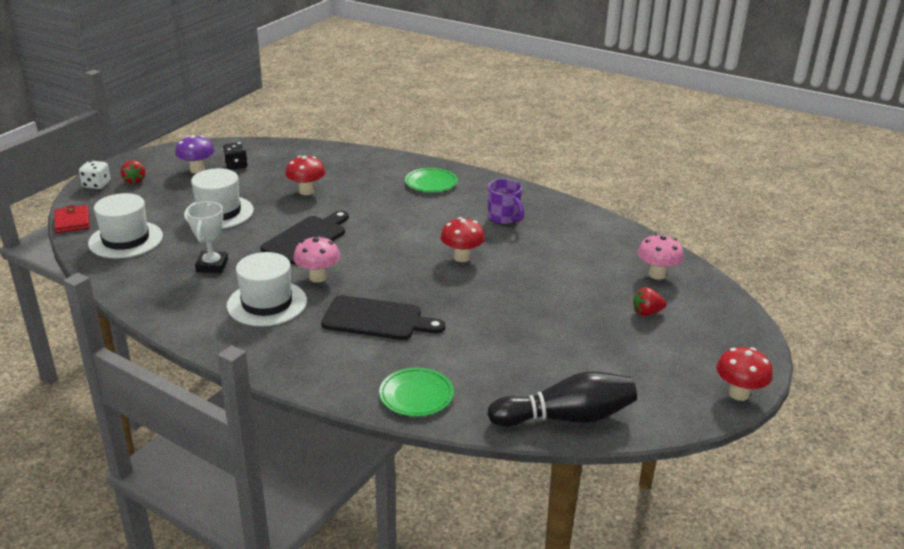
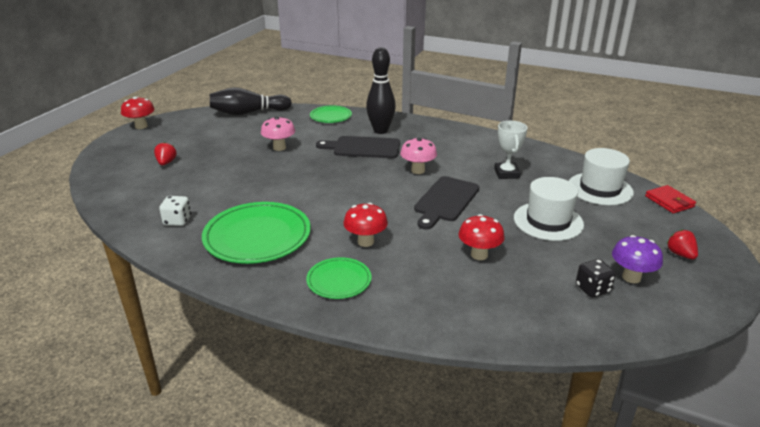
camera: 175 degrees right, 0 degrees up
white dice [79,161,111,189] -> white dice moved to [159,196,191,226]
white hat [227,252,307,326] -> none
red mushroom [440,217,485,262] -> red mushroom moved to [343,203,388,247]
purple mug [488,179,524,225] -> green plate [202,202,311,264]
red strawberry [633,287,667,316] -> red strawberry turned 75 degrees counterclockwise [154,142,177,165]
pink mushroom [638,234,684,280] -> pink mushroom moved to [261,116,295,151]
none -> black bowling pin [366,47,396,134]

